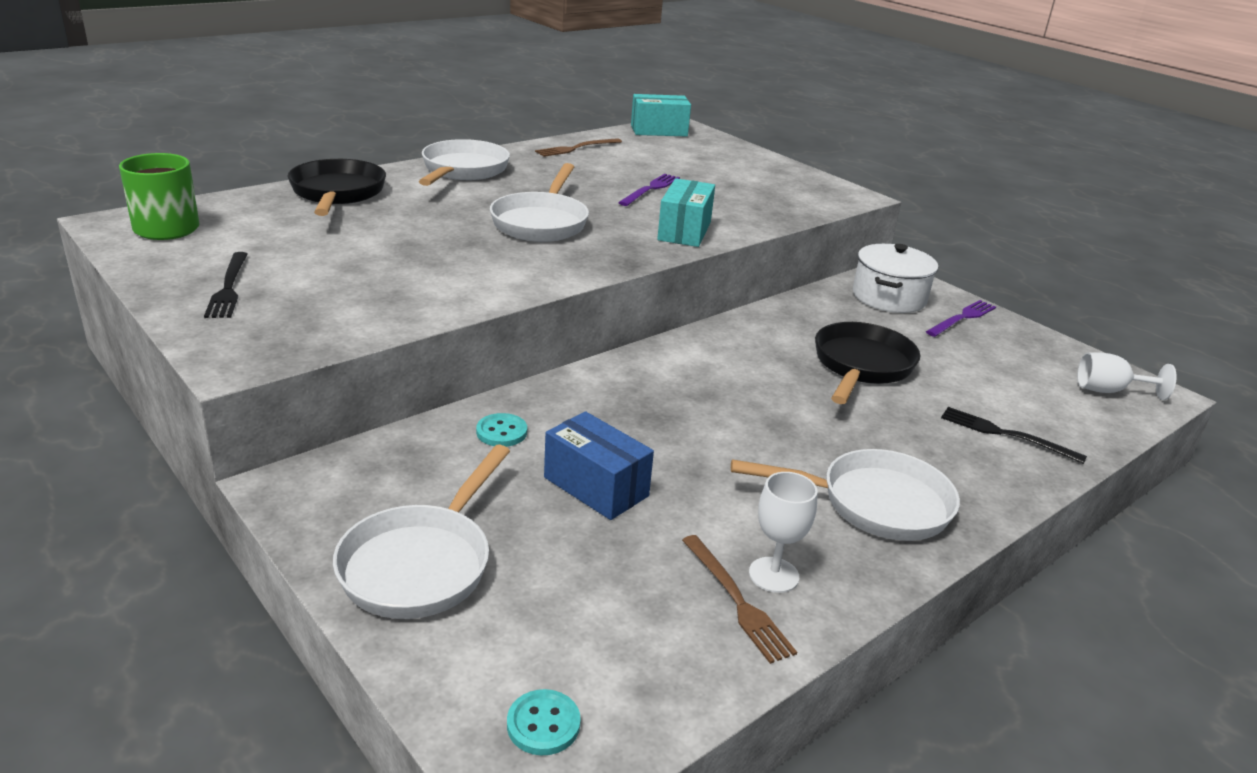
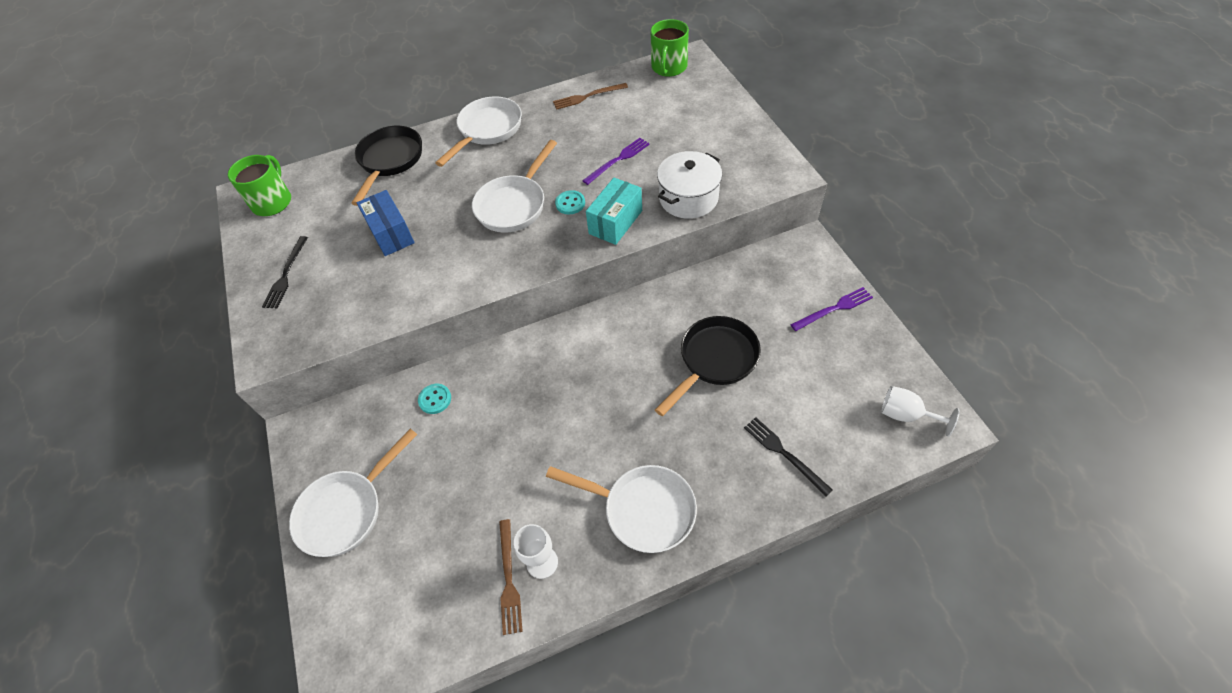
camera: 25 degrees right, 25 degrees up
turquoise button [507,689,581,755] -> turquoise button moved to [555,190,585,214]
blue box [544,411,654,520] -> blue box moved to [357,190,414,256]
turquoise box [631,94,691,136] -> green mug [651,19,689,77]
white pot [853,244,938,313] -> white pot moved to [657,151,722,219]

